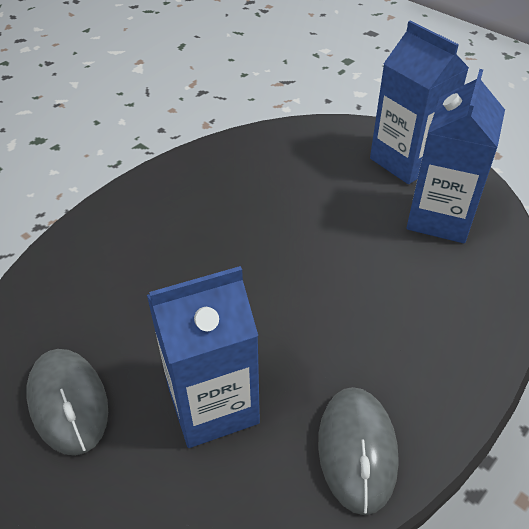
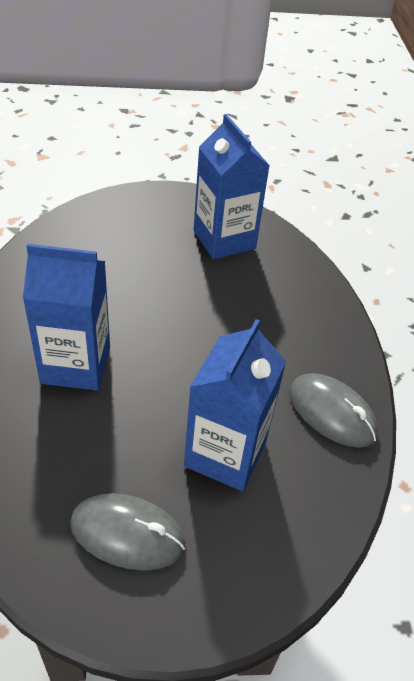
camera: 50 degrees left, 0 degrees up
blue carton [370,20,469,184] -> blue carton moved to [23,244,110,391]

